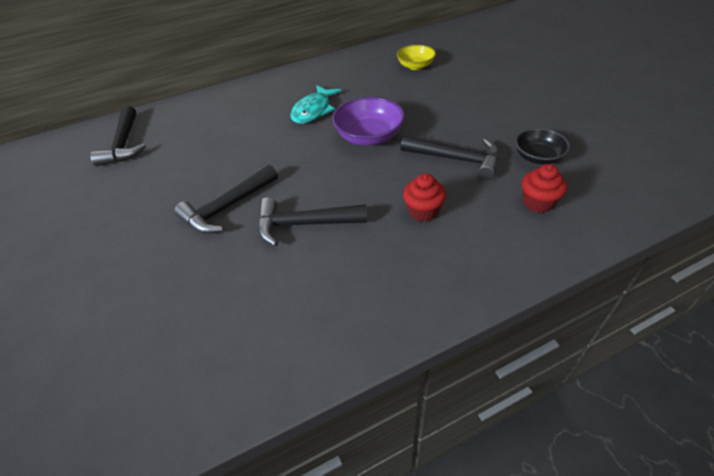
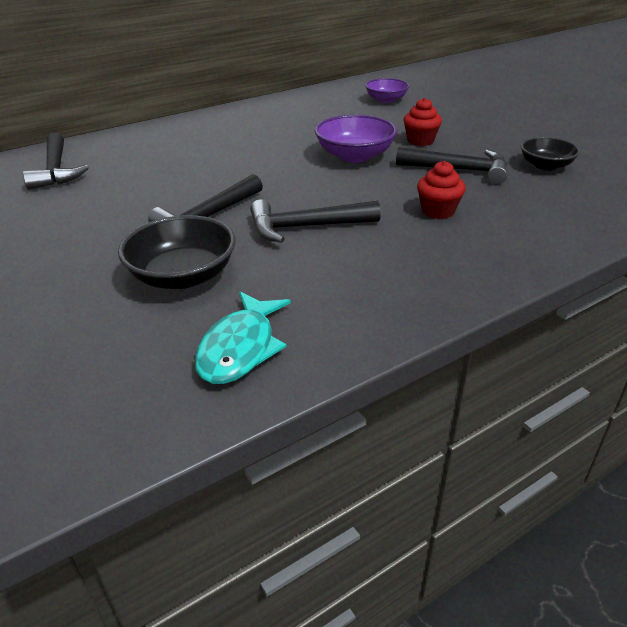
camera: 10 degrees left, 10 degrees down
turquoise fish [290,85,341,124] -> turquoise fish moved to [194,291,291,384]
yellow bowl [397,45,436,70] -> purple bowl [365,78,409,103]
red cupcake [522,164,567,213] -> red cupcake moved to [403,98,442,146]
none -> black bowl [118,215,236,289]

